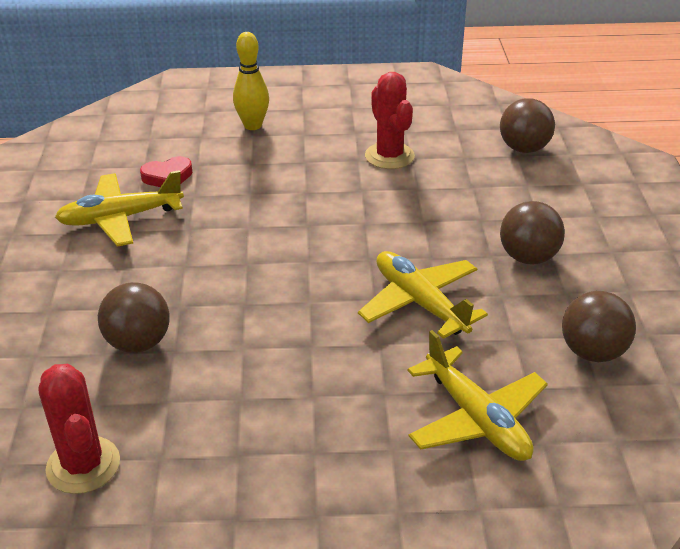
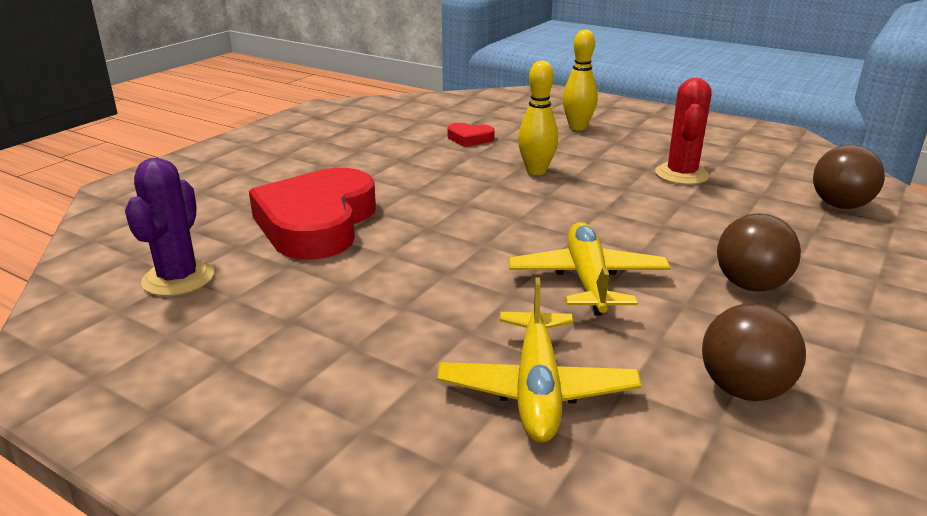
camera: 35 degrees right, 10 degrees down
red cactus [39,364,120,494] -> purple cactus [125,158,214,296]
yellow plane [55,170,184,247] -> none
brown ball [98,282,170,353] -> red heart [249,168,376,259]
none -> yellow bowling pin [518,61,558,175]

